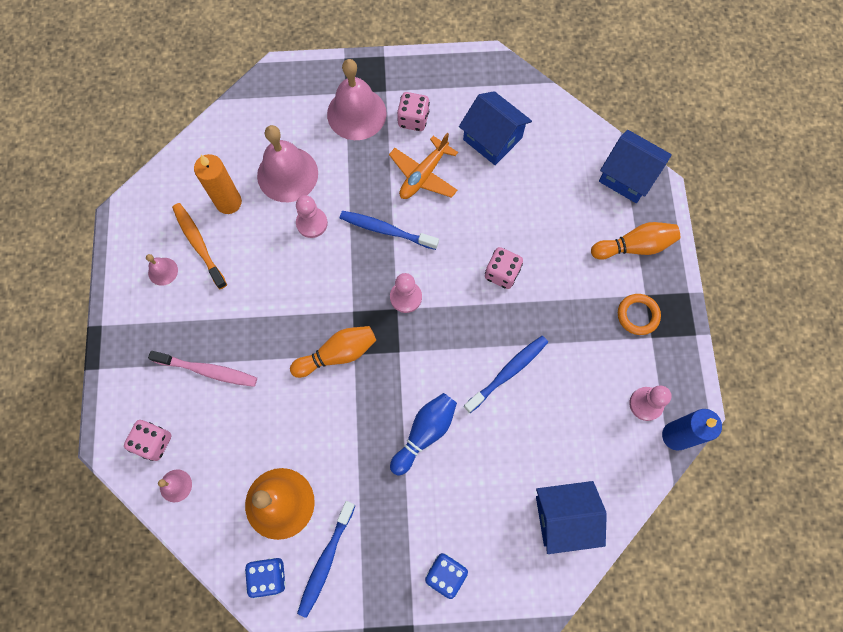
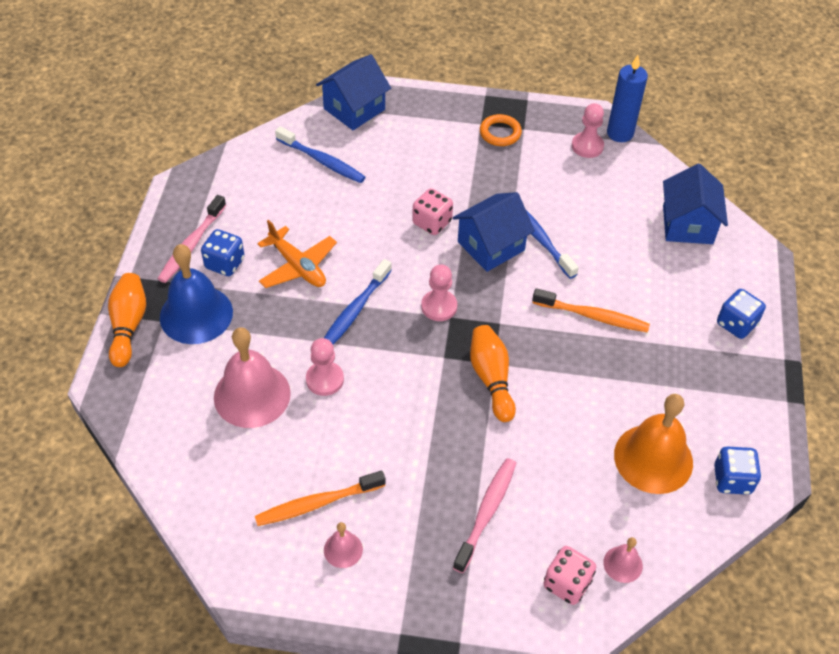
camera: 80 degrees left, 20 degrees down
orange candle [194,154,242,214] -> none
blue toothbrush [297,501,355,618] -> blue toothbrush moved to [275,126,366,183]
pink bell [327,59,387,140] -> blue bell [160,244,233,344]
blue bowling pin [390,393,457,476] -> orange toothbrush [532,288,650,333]
pink dice [397,92,430,131] -> blue dice [201,229,245,276]
blue house [459,91,532,165] -> blue house moved to [453,192,535,272]
orange bowling pin [591,222,680,260] -> orange bowling pin moved to [108,273,146,367]
none -> pink toothbrush [158,195,226,283]

